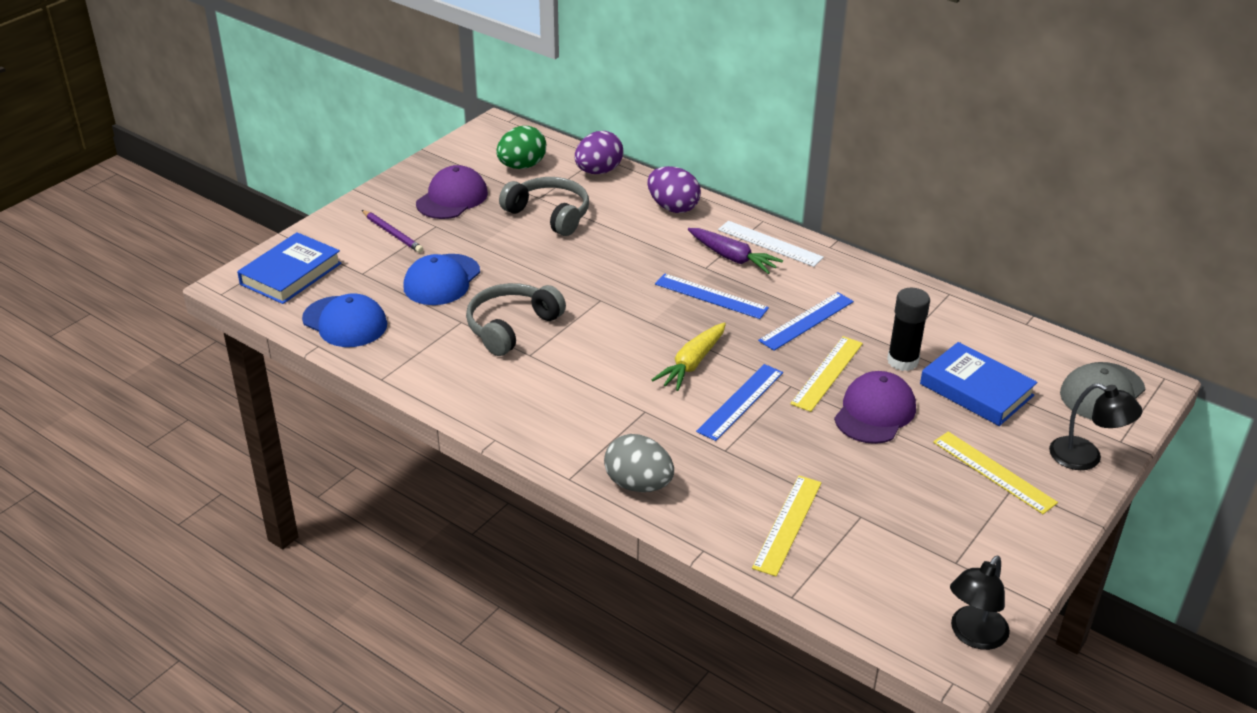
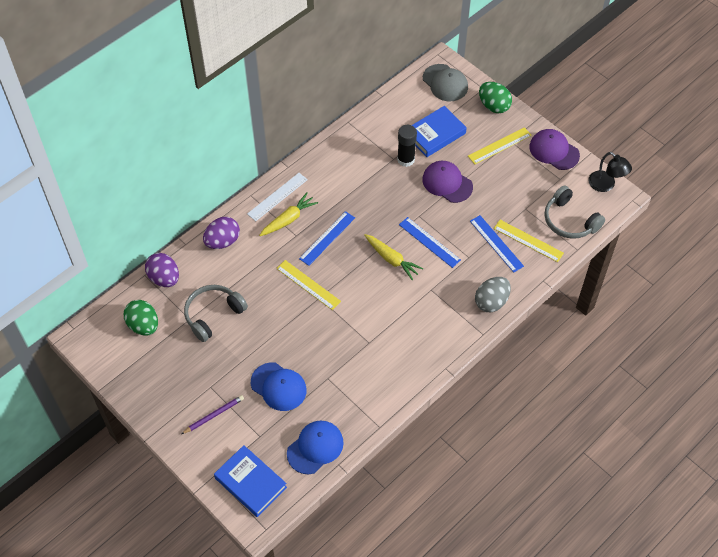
camera: 80 degrees left, 20 degrees up
purple cap [416,165,488,219] -> purple cap moved to [529,129,580,170]
grey headphones [466,283,566,356] -> grey headphones moved to [544,185,605,239]
purple carrot [688,228,783,274] -> yellow carrot [259,192,318,236]
blue ruler [758,292,854,351] -> blue ruler moved to [470,215,524,273]
yellow ruler [790,336,863,412] -> yellow ruler moved to [276,260,341,310]
black lamp [1049,383,1142,470] -> green egg [479,82,512,113]

